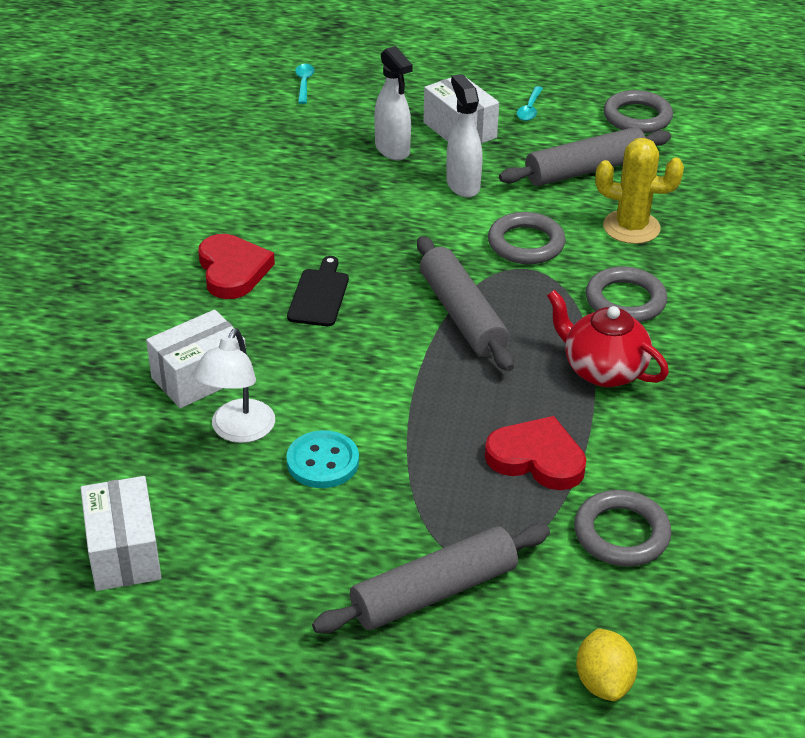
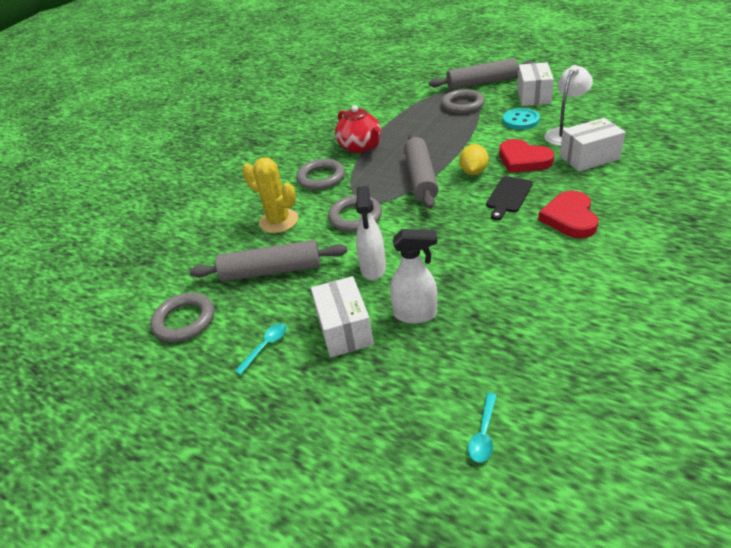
camera: 155 degrees left, 0 degrees up
white box [81,476,162,591] -> white box moved to [517,62,554,106]
white spray bottle [374,46,413,160] -> white spray bottle turned 105 degrees clockwise [390,229,437,324]
red heart [485,416,586,490] -> red heart moved to [499,139,554,173]
grey ring [574,490,672,566] -> grey ring moved to [441,89,485,114]
yellow lemon [576,628,638,701] -> yellow lemon moved to [459,144,489,175]

